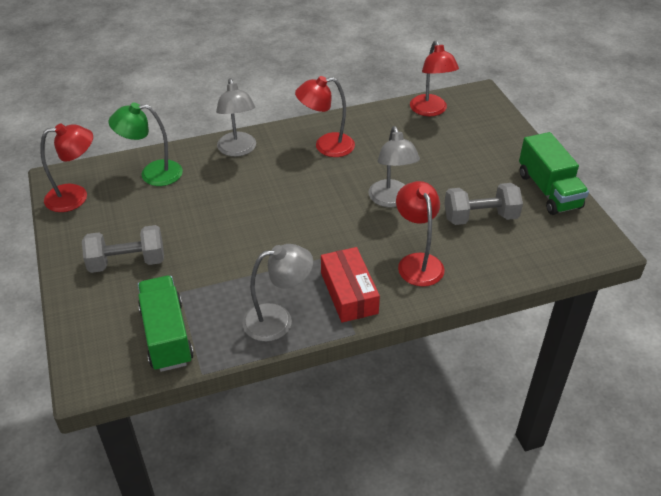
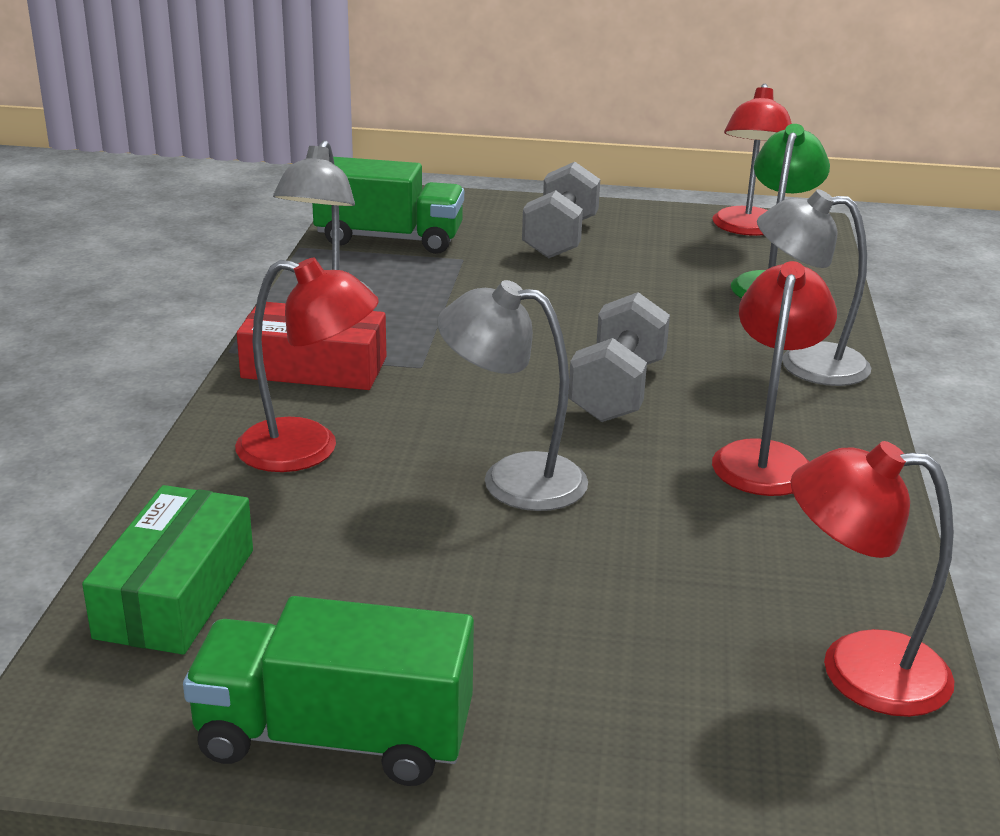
camera: 115 degrees right, 15 degrees down
grey dumbbell [444,183,523,225] -> grey dumbbell moved to [568,292,670,422]
none -> green box [82,485,253,655]

